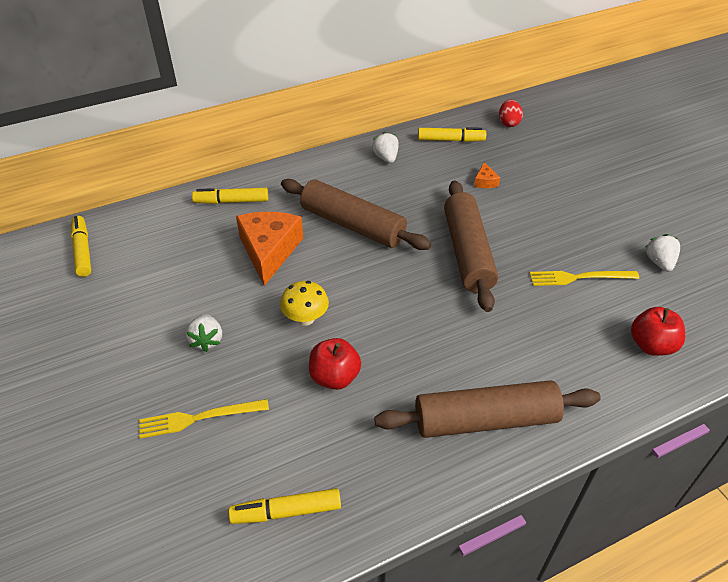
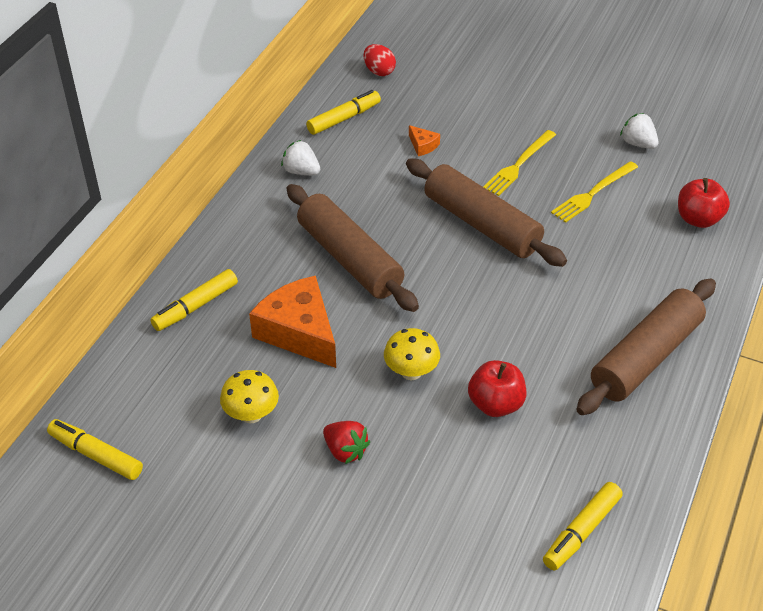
camera: 40 degrees left, 0 degrees up
yellow fork [139,399,269,439] -> yellow fork moved to [483,130,556,196]
white strawberry [186,314,222,352] -> red strawberry [323,421,370,464]
brown rolling pin [281,179,431,250] -> brown rolling pin turned 60 degrees clockwise [287,184,419,312]
none -> yellow mushroom [220,370,279,423]

